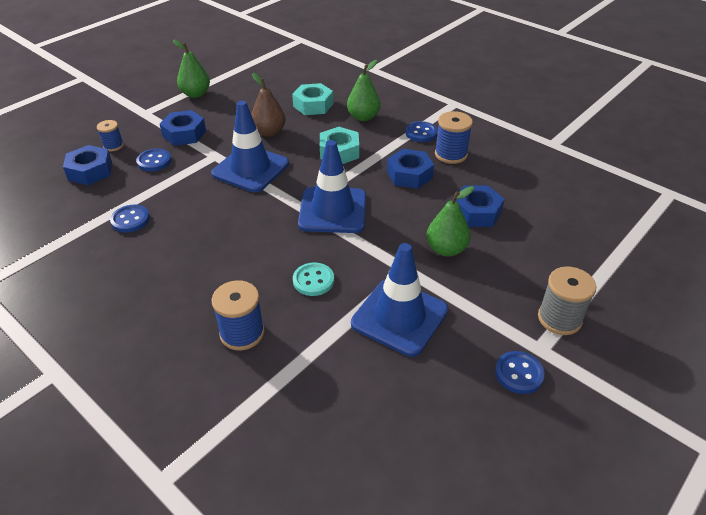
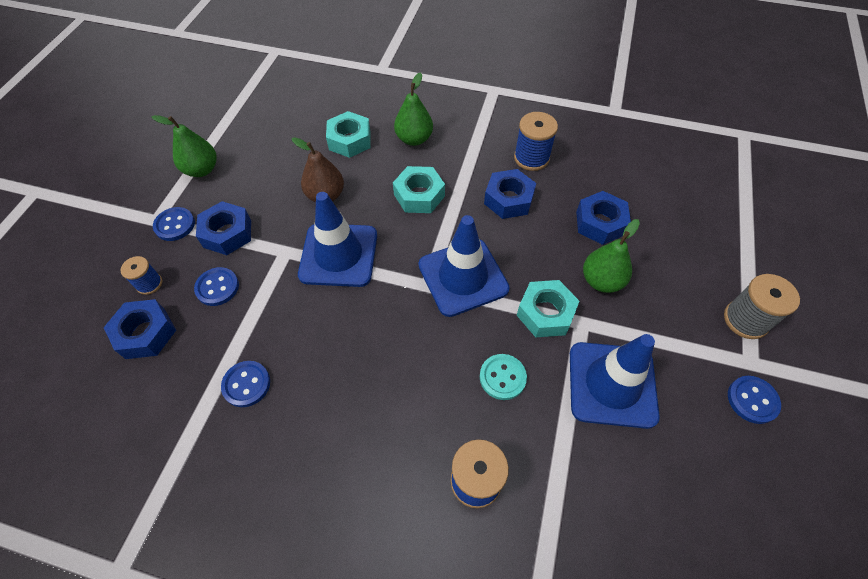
camera: 25 degrees left, 15 degrees up
blue button [405,121,437,142] -> blue button moved to [153,207,195,241]
none -> turquoise nut [516,280,580,337]

